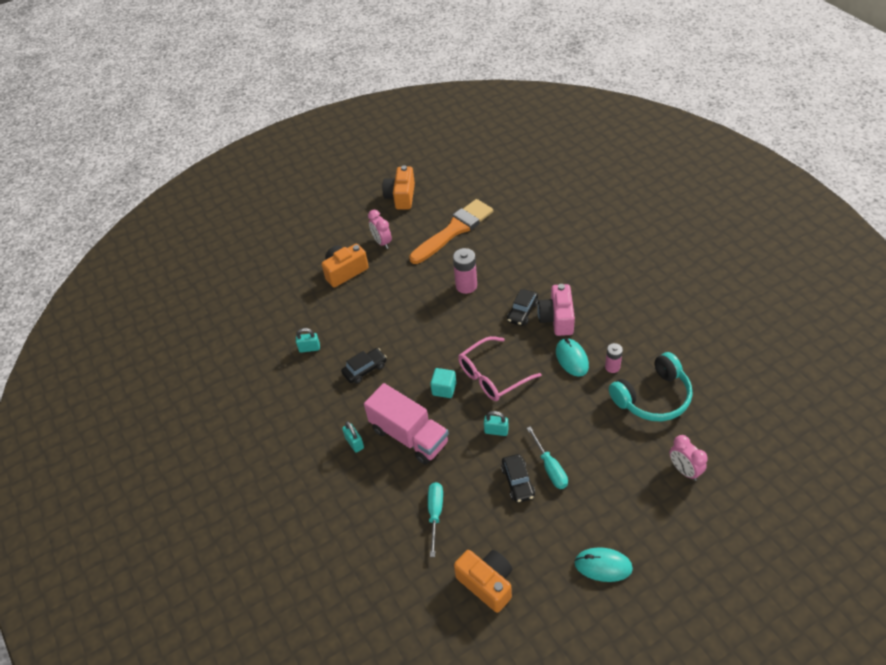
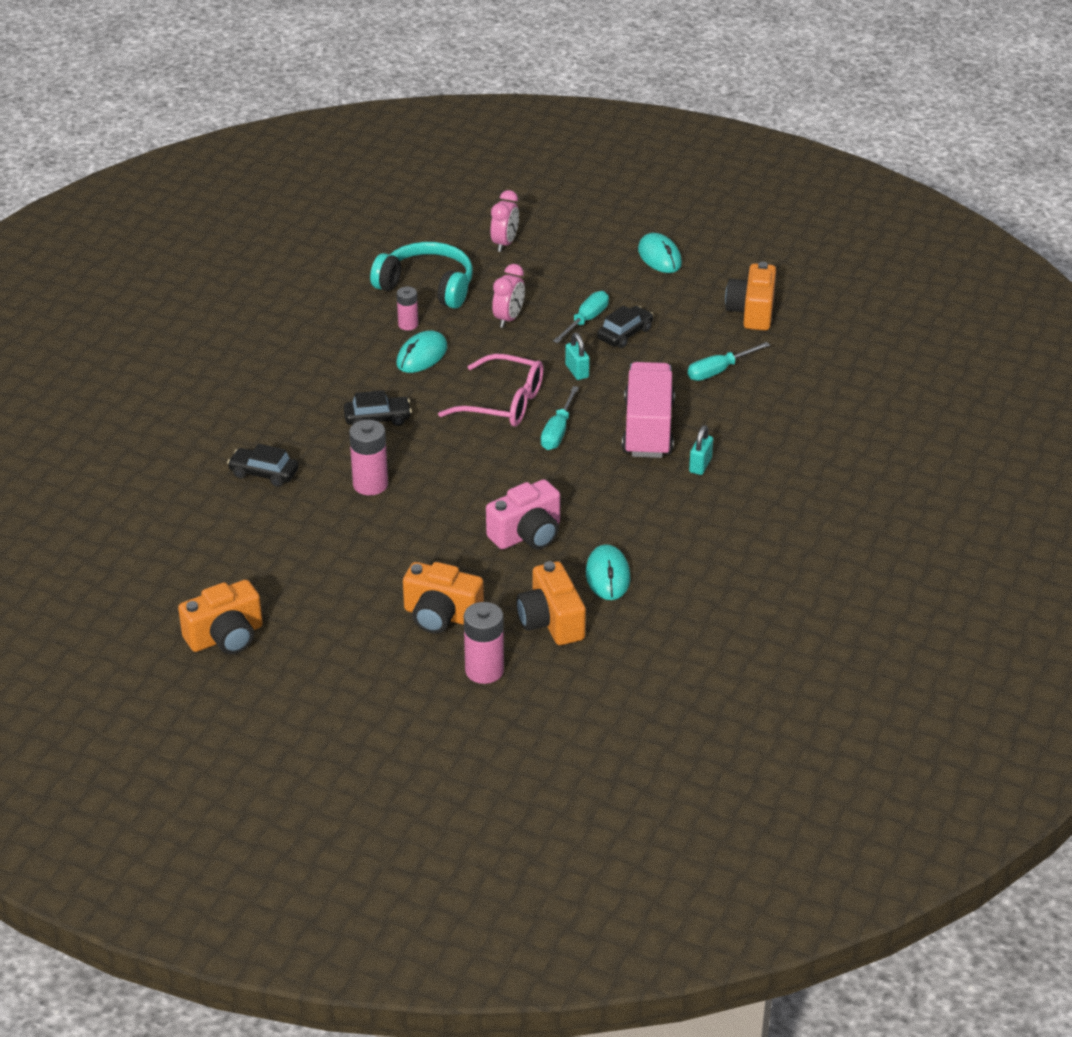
camera: 130 degrees left, 10 degrees down
turquoise padlock [296,328,320,353] -> turquoise mouse [586,544,630,600]
black car [341,348,387,384] -> black car moved to [227,444,298,487]
pink clock [368,210,392,249] -> pink clock moved to [492,264,525,328]
orange brush [409,199,493,264] -> none
turquoise cube [430,368,456,398] -> turquoise screwdriver [541,386,579,450]
pink camera [537,284,575,336] -> pink camera moved to [486,479,560,550]
none -> pink battery [464,602,504,684]
none -> orange camera [516,561,586,645]

